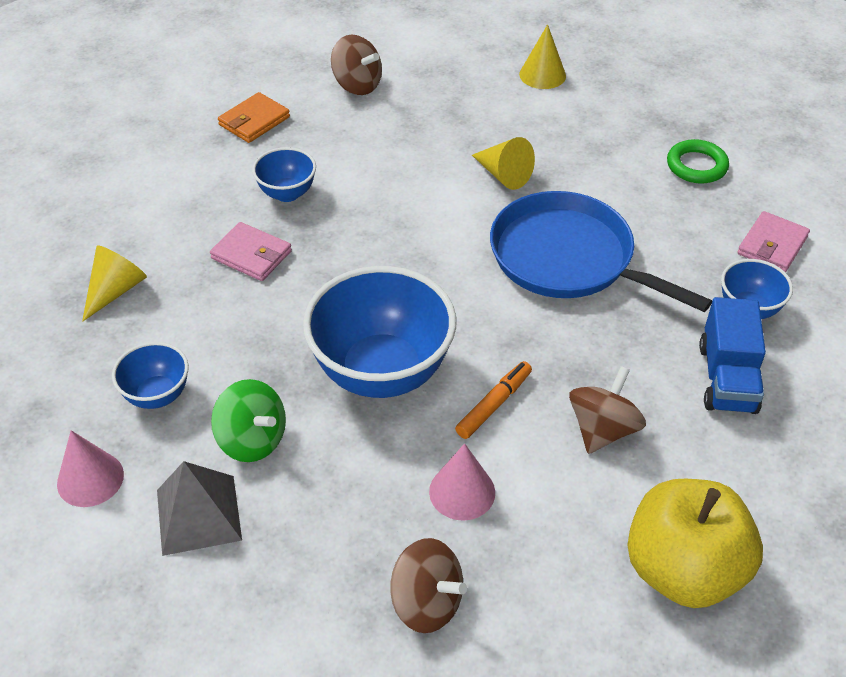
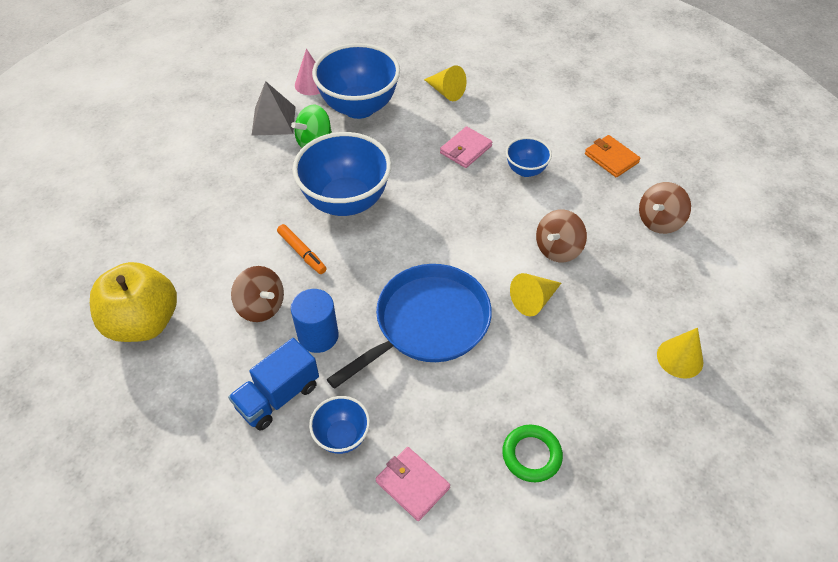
camera: 100 degrees right, 5 degrees up
blue bowl [112,342,189,409] -> blue bowl [312,43,400,119], size x2.01
brown spinning top [390,538,467,633] -> brown spinning top moved to [536,209,587,262]
pink cone [429,443,495,521] -> none
blue truck [699,297,766,414] -> blue truck turned 60 degrees counterclockwise [228,338,319,431]
none -> blue cylinder [291,289,339,353]

